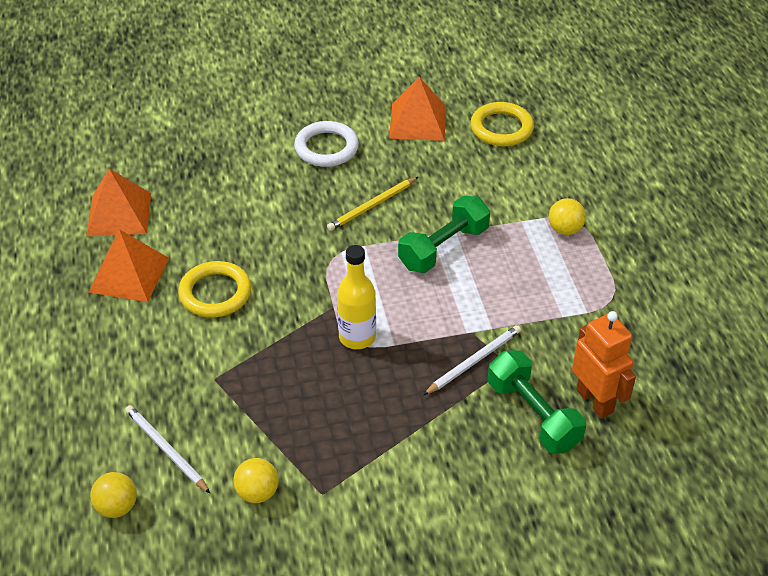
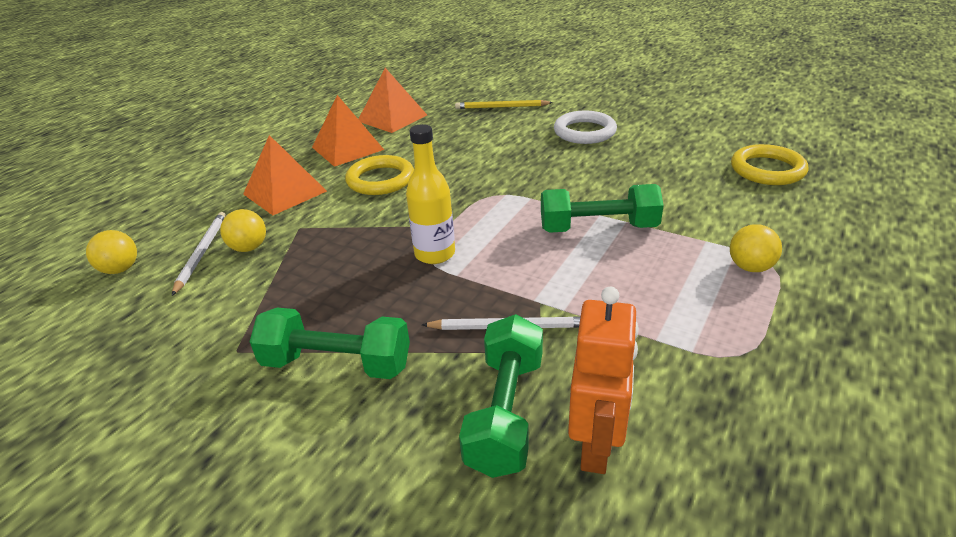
camera: 45 degrees right, 10 degrees down
yellow ball [233,458,278,503] -> yellow ball moved to [220,209,266,252]
yellow pencil [327,177,418,231] -> yellow pencil moved to [455,100,553,109]
orange pyramid [389,77,446,141] -> orange pyramid moved to [243,135,327,215]
none -> green dumbbell [250,308,410,379]

